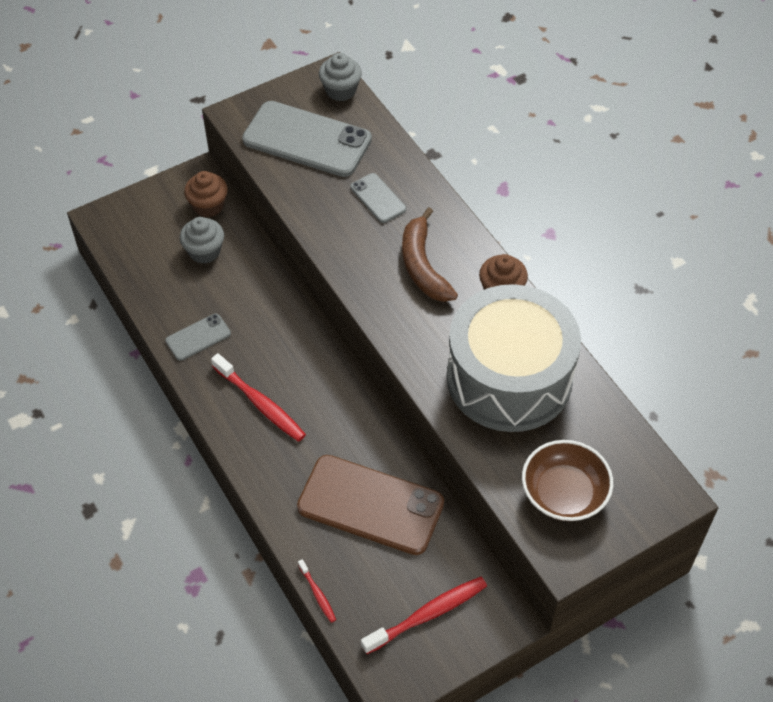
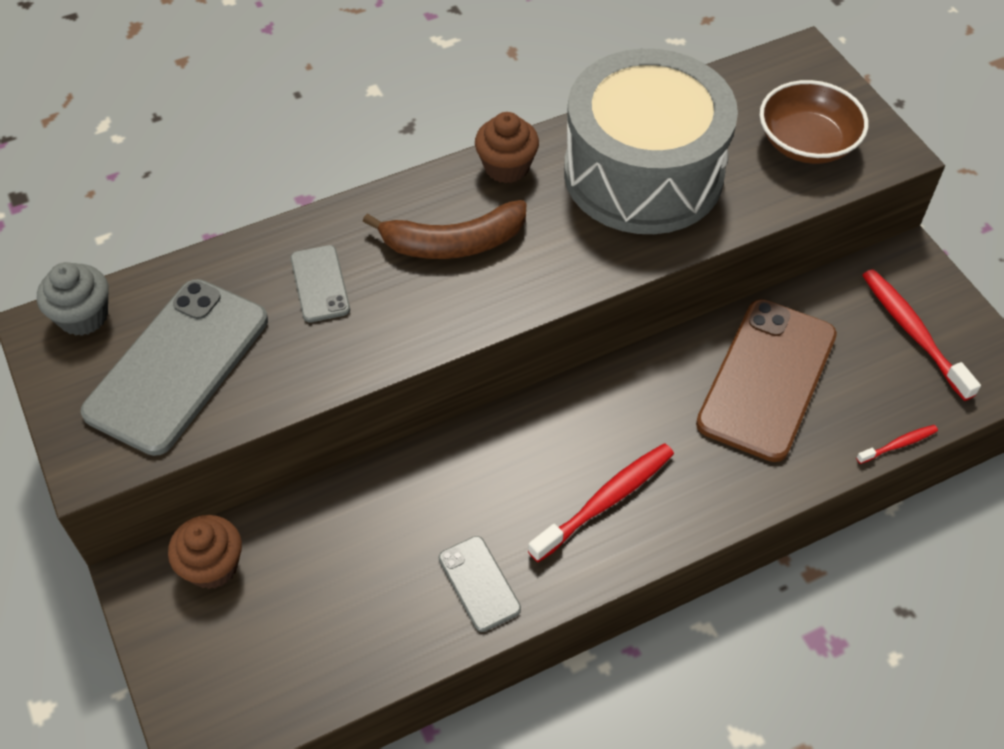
camera: 85 degrees left, 0 degrees up
grey cupcake [180,217,224,264] -> none
grey phone [350,173,406,223] -> grey phone turned 75 degrees counterclockwise [290,245,350,323]

